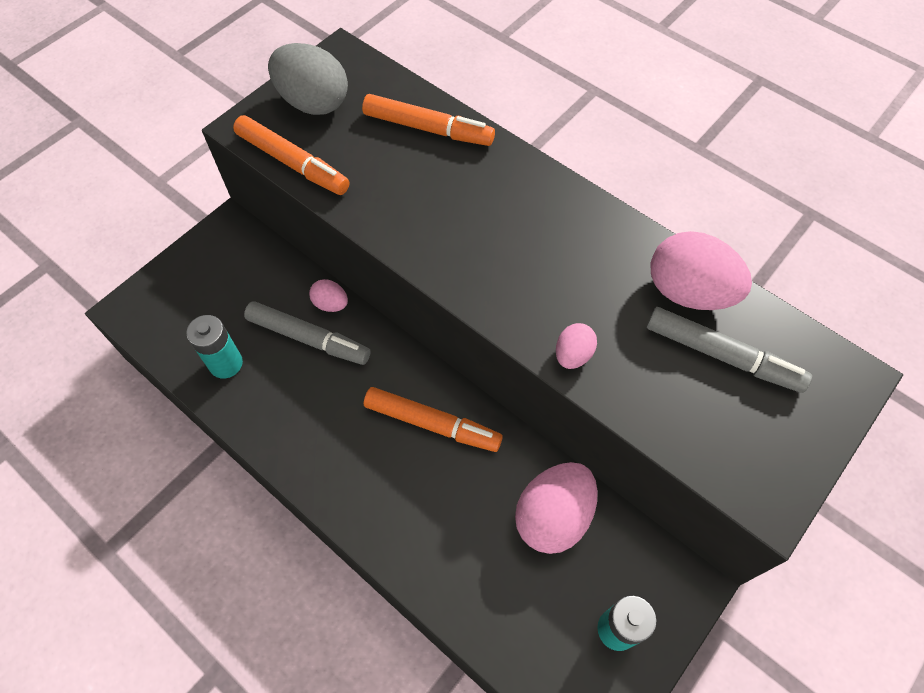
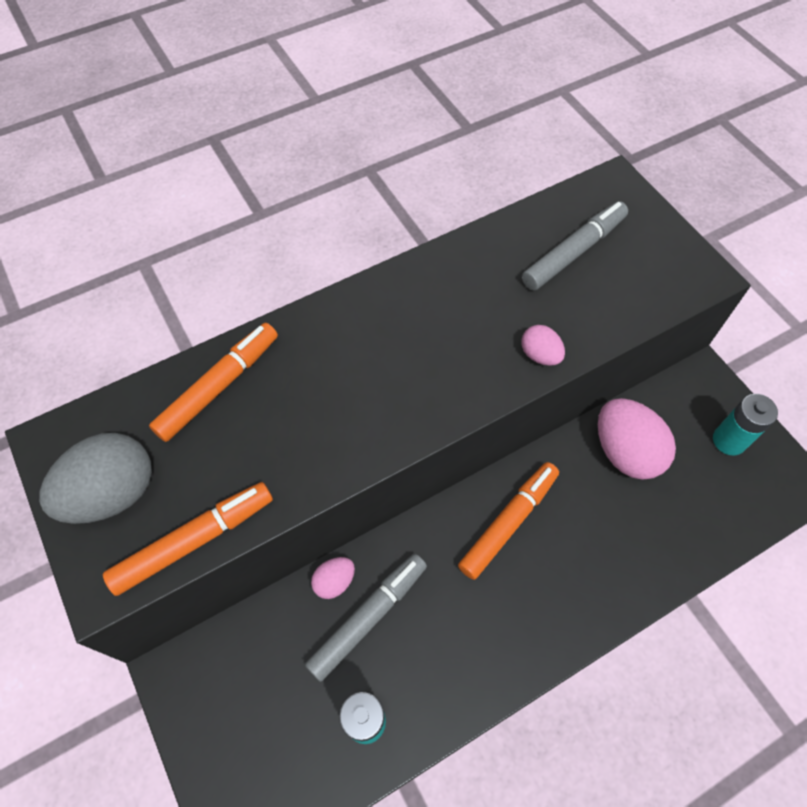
camera: 70 degrees left, 0 degrees up
pink egg [650,231,752,310] -> none

